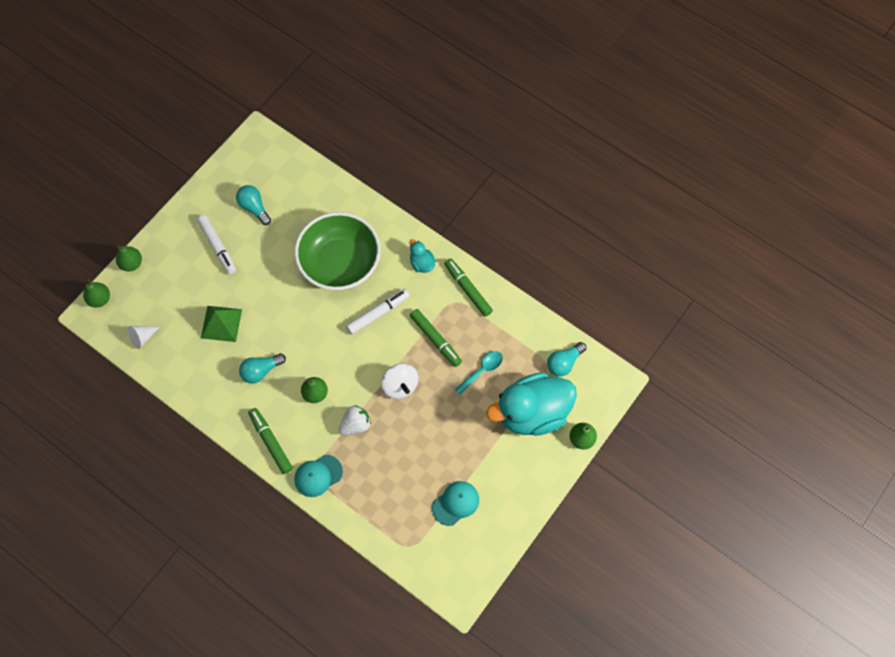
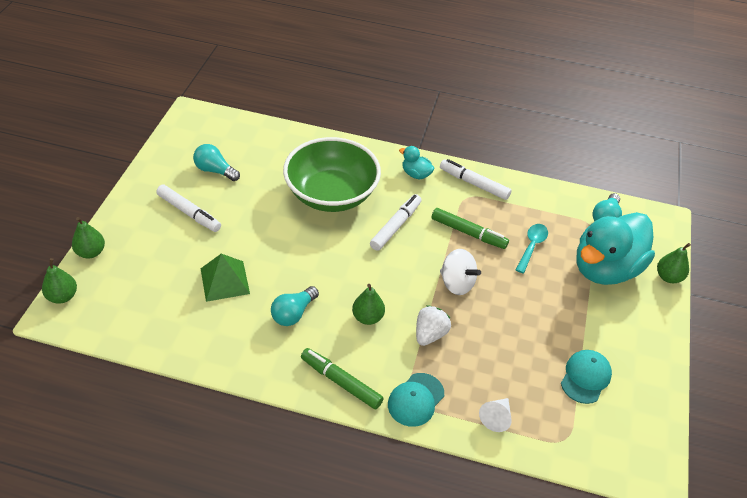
camera: 25 degrees left, 20 degrees down
white cone [128,326,160,349] -> white cone moved to [479,398,512,432]
green marker [444,258,493,317] -> white marker [440,159,512,200]

